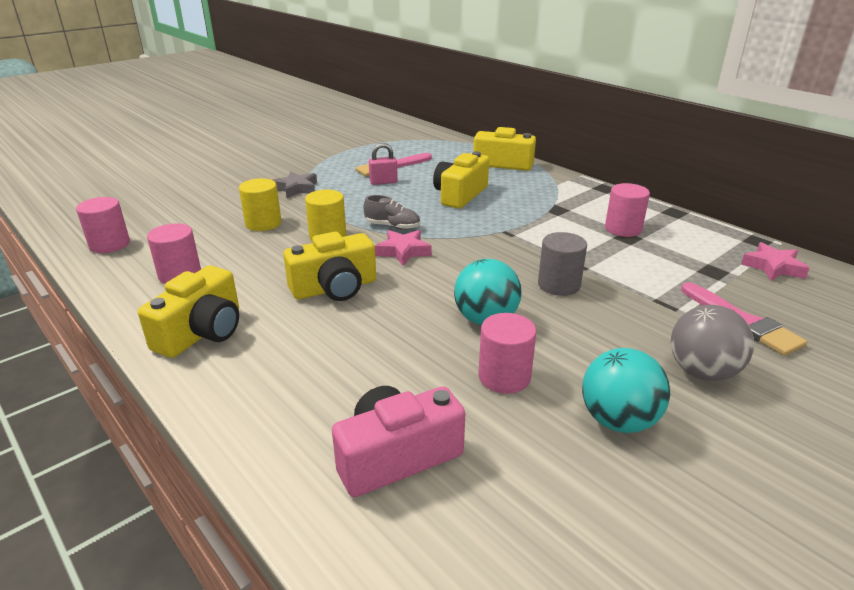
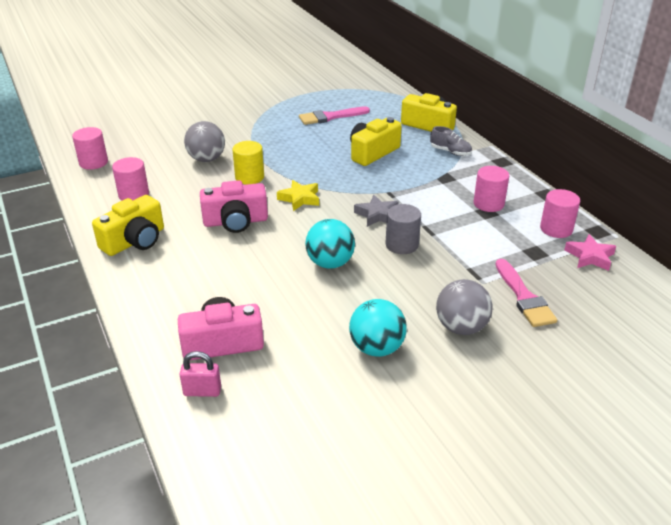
camera: 15 degrees right, 5 degrees up
yellow cylinder [239,178,282,231] -> grey ball [184,121,225,162]
grey star [273,171,317,198] -> grey star moved to [354,195,398,227]
yellow camera [283,232,376,301] -> pink camera [200,180,268,233]
grey shoe [363,195,420,230] -> grey shoe moved to [430,126,472,156]
pink padlock [369,143,398,185] -> pink padlock moved to [180,351,221,397]
pink star [375,230,432,266] -> yellow star [277,180,319,211]
pink cylinder [478,313,536,394] -> pink cylinder moved to [540,189,580,238]

